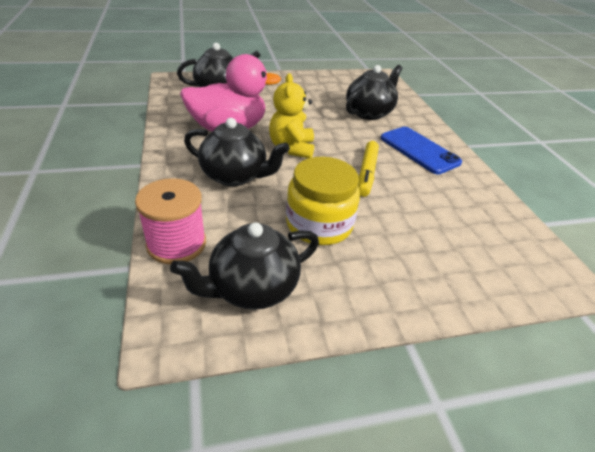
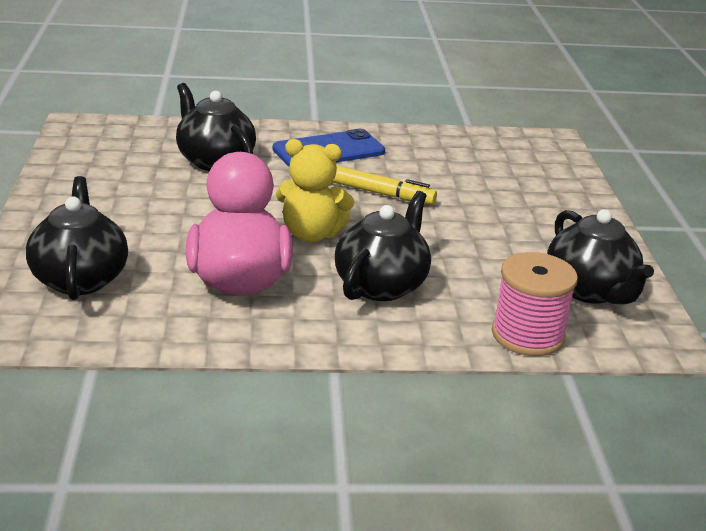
camera: 80 degrees left, 10 degrees down
yellow jar [286,157,360,245] -> none

